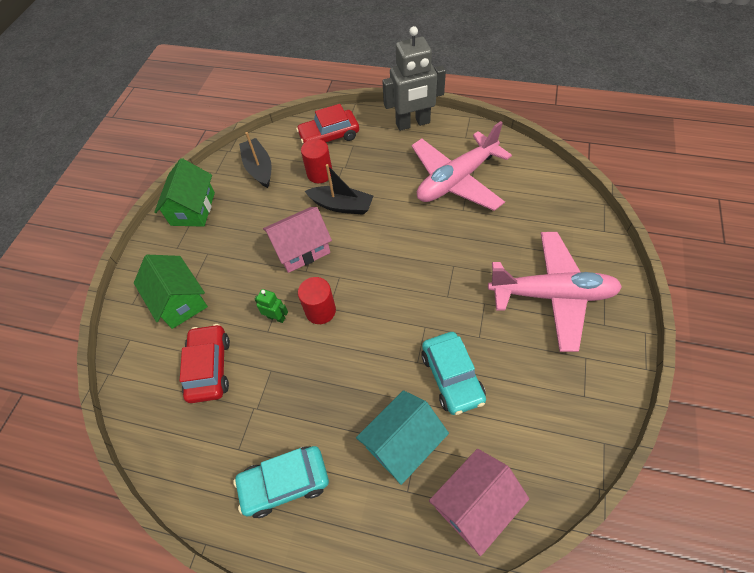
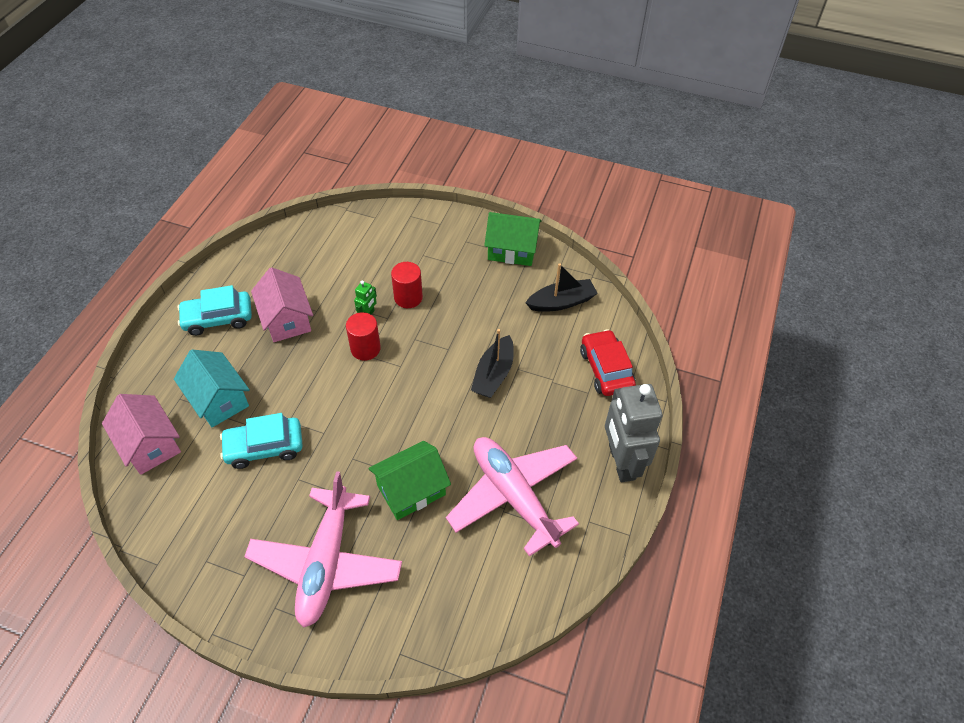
camera: 90 degrees right, 5 degrees down
green house [134,255,208,329] -> green house moved to [369,441,451,520]
red car [180,324,230,403] -> none
turquoise car [233,446,329,518] -> turquoise car turned 90 degrees counterclockwise [178,285,252,336]
pink house [263,207,332,273] -> pink house moved to [251,267,313,342]
red cylinder [301,139,332,183] -> red cylinder moved to [391,262,423,308]

